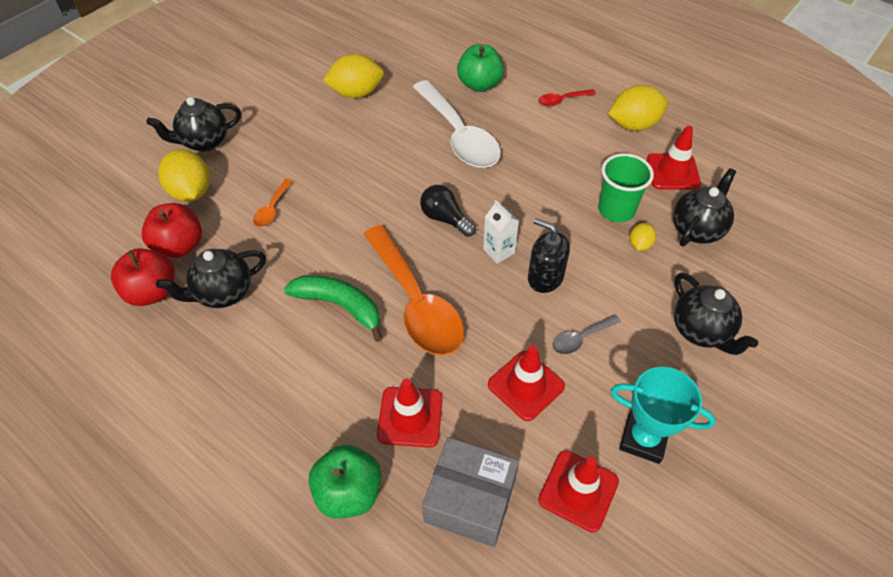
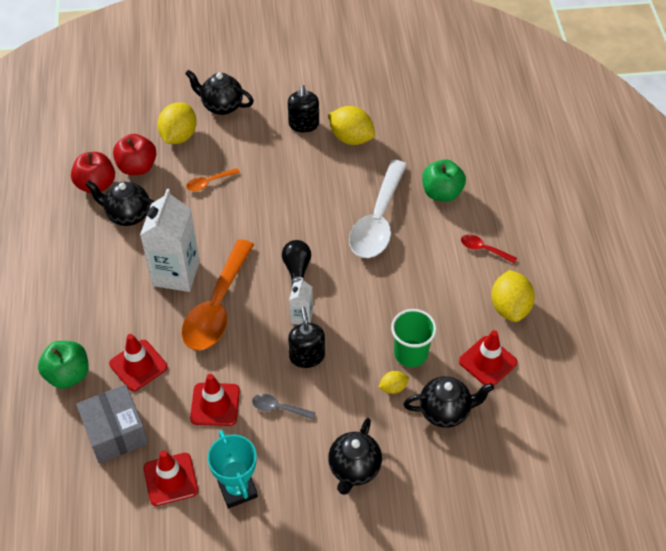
camera: 45 degrees right, 0 degrees up
green banana [284,275,383,342] -> white carton [140,189,200,292]
yellow lemon [608,85,668,131] -> yellow lemon turned 60 degrees clockwise [491,270,535,322]
none -> black soap dispenser [288,85,319,132]

